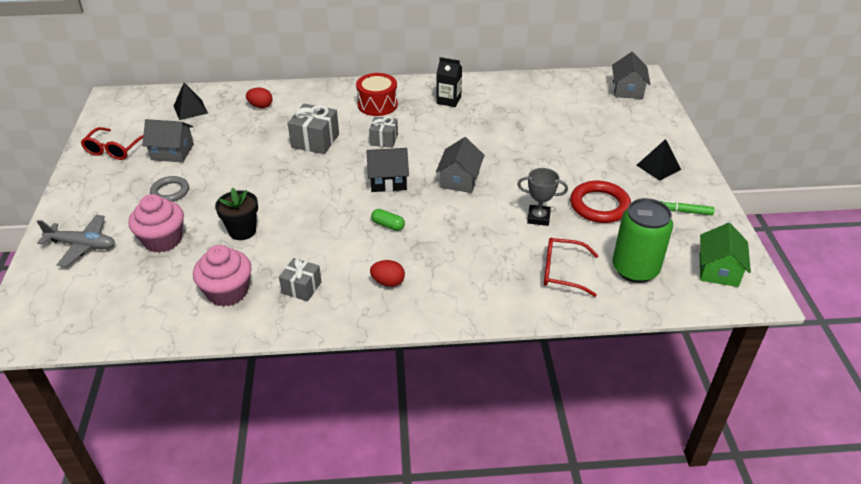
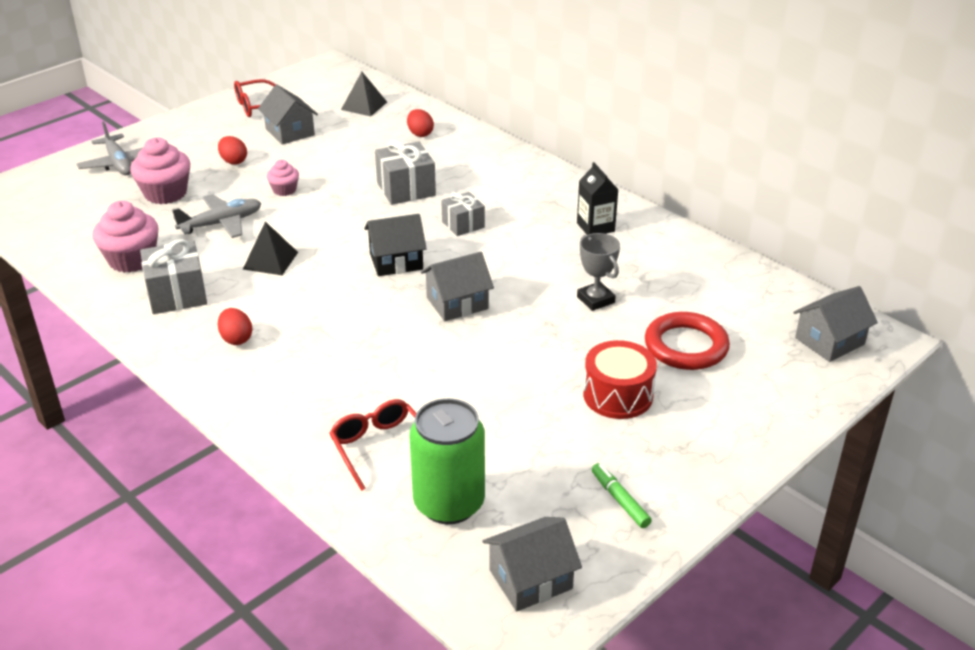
camera: 50 degrees right, 5 degrees down
grey ring [150,176,189,202] -> red egg [218,136,247,165]
black flower pot [215,188,258,240] -> grey plane [172,194,261,238]
grey gift [279,258,322,302] -> grey gift [140,239,207,314], size x1.55
red drum [356,73,398,116] -> red drum moved to [583,340,657,419]
black house [366,148,409,192] -> black house turned 60 degrees counterclockwise [364,214,427,276]
green capsule [371,209,405,231] -> none
grey trophy [517,168,568,226] -> grey trophy moved to [577,233,620,311]
red ring [570,181,631,223] -> red ring moved to [645,312,730,370]
black pyramid [636,139,681,181] -> black pyramid moved to [243,222,298,275]
green house [700,223,751,287] -> grey house [483,517,582,612]
none -> pink cupcake [267,160,299,196]

